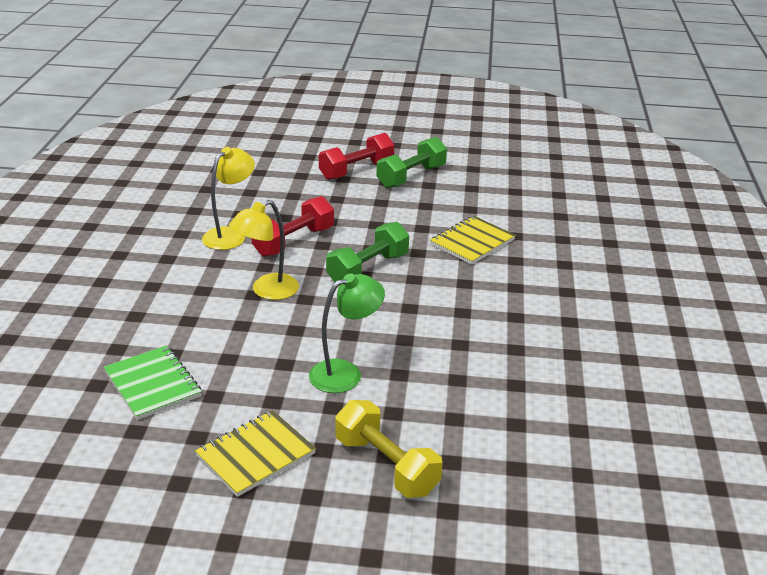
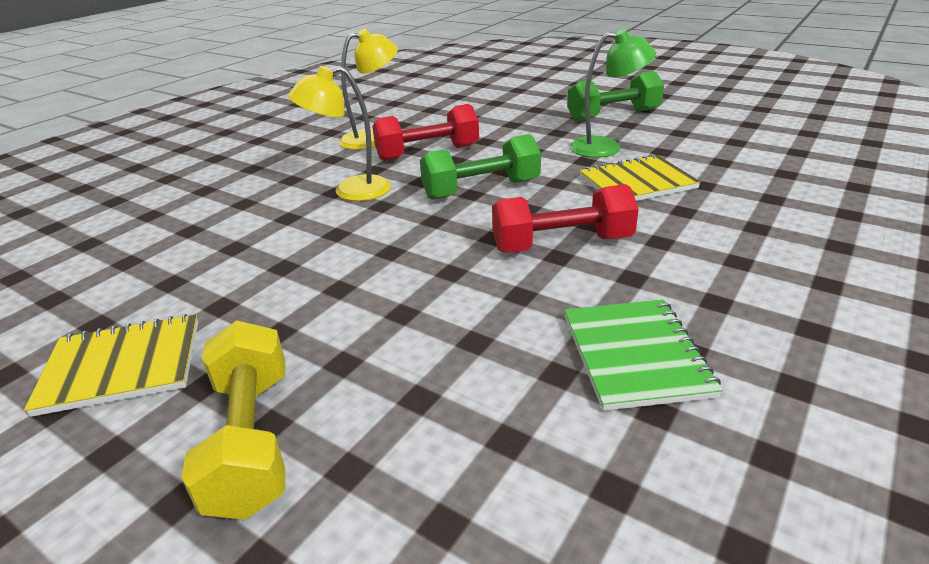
camera: 30 degrees right, 0 degrees up
green notebook [104,345,202,420] -> green notebook moved to [564,299,723,411]
green lamp [309,273,385,393] -> green lamp moved to [569,29,656,158]
red dumbbell [319,133,394,180] -> red dumbbell moved to [492,184,639,253]

